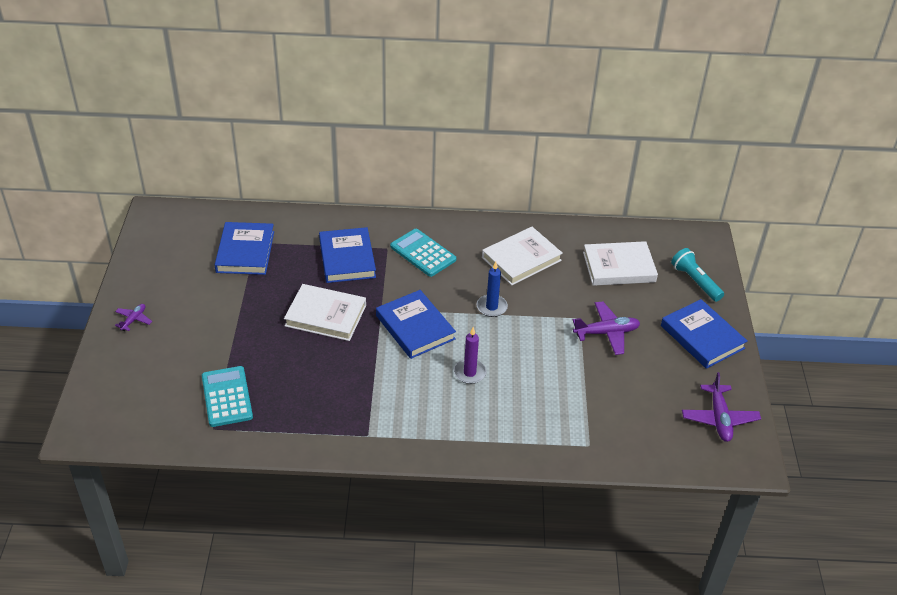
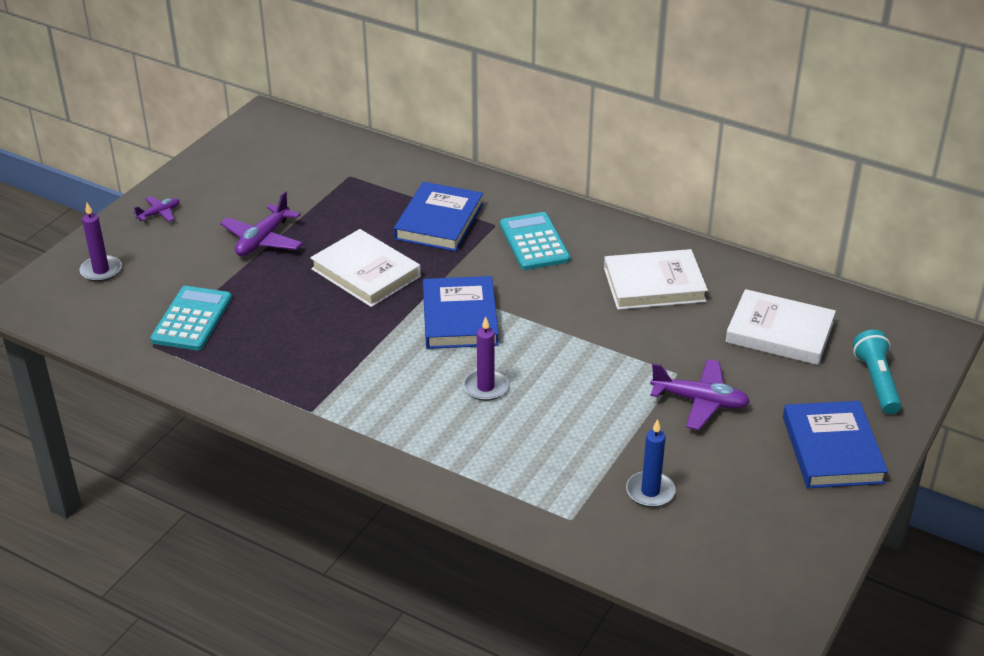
camera: 30 degrees right, 5 degrees down
blue book [215,222,274,275] -> none
blue candle [477,261,508,317] -> blue candle moved to [626,419,676,507]
purple plane [682,372,761,442] -> purple plane moved to [220,191,303,256]
none -> purple candle [79,203,122,282]

